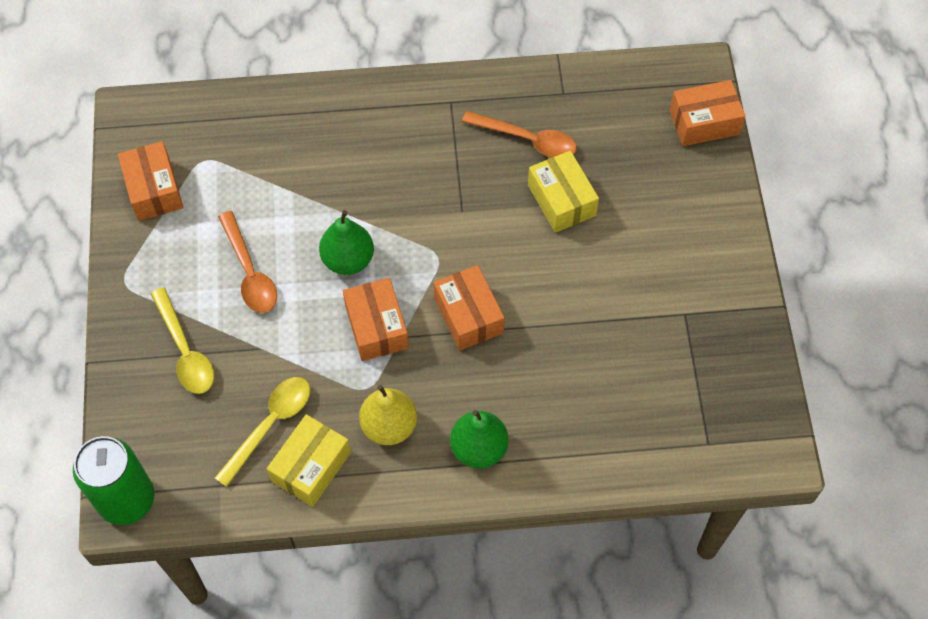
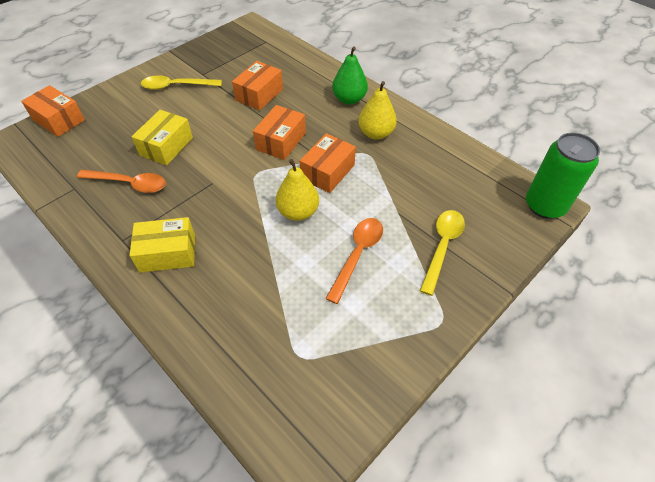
camera: 130 degrees left, 10 degrees down
orange box [118,141,183,221] -> orange box moved to [232,61,283,110]
yellow spoon [215,377,310,487] -> yellow spoon moved to [141,75,222,90]
yellow box [267,414,351,507] -> yellow box moved to [129,217,195,273]
green pear [319,210,374,275] -> yellow pear [276,159,319,221]
orange spoon [462,111,577,158] -> orange spoon turned 120 degrees clockwise [77,170,166,193]

